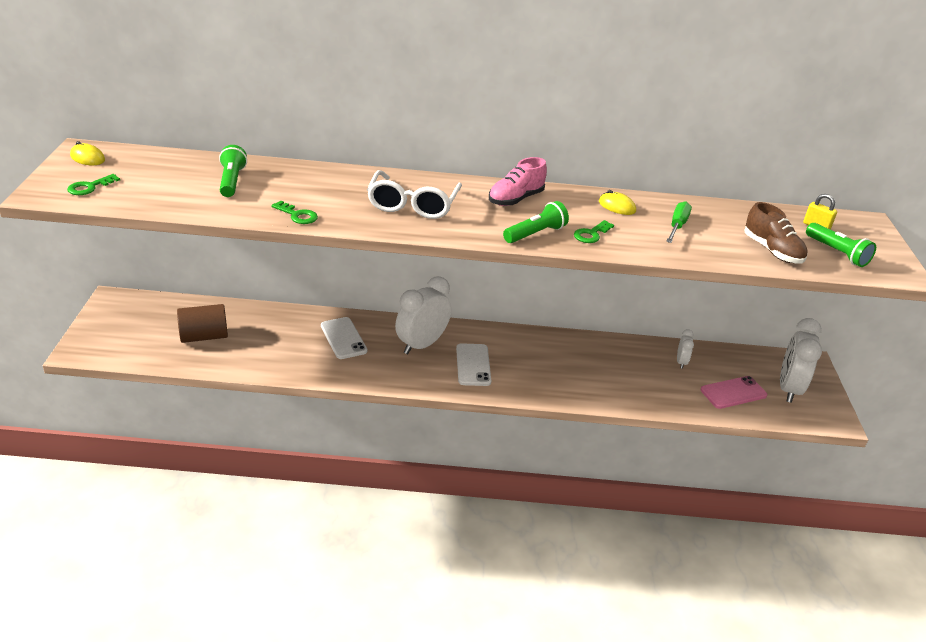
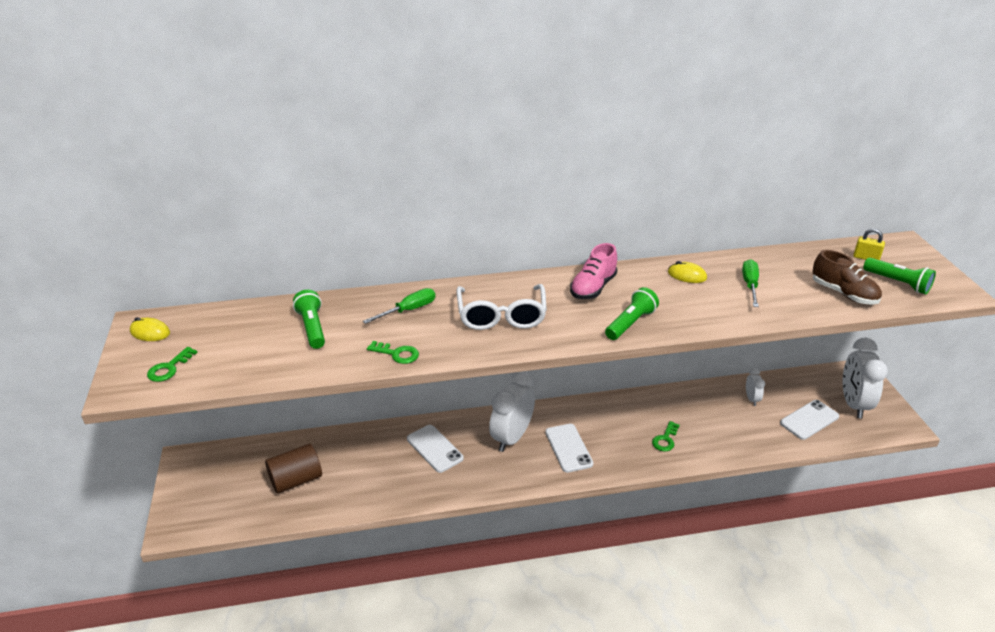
camera: 10 degrees left, 0 degrees up
green key [574,220,614,243] -> green key moved to [652,421,680,452]
pink phone [701,376,767,409] -> white phone [780,400,839,440]
none -> green screwdriver [363,288,435,324]

